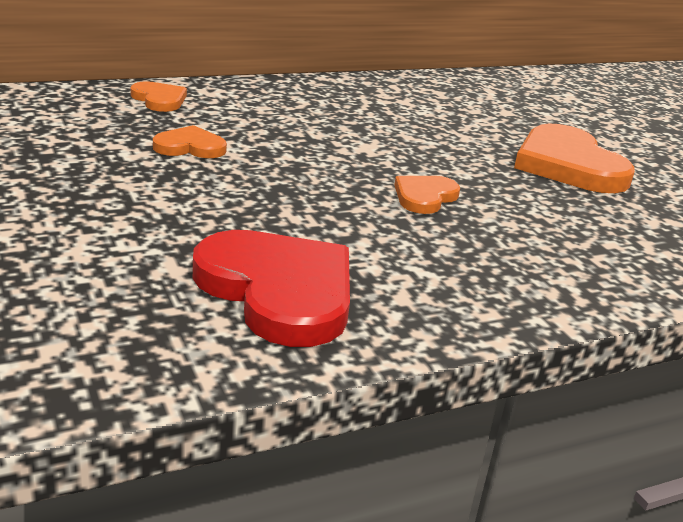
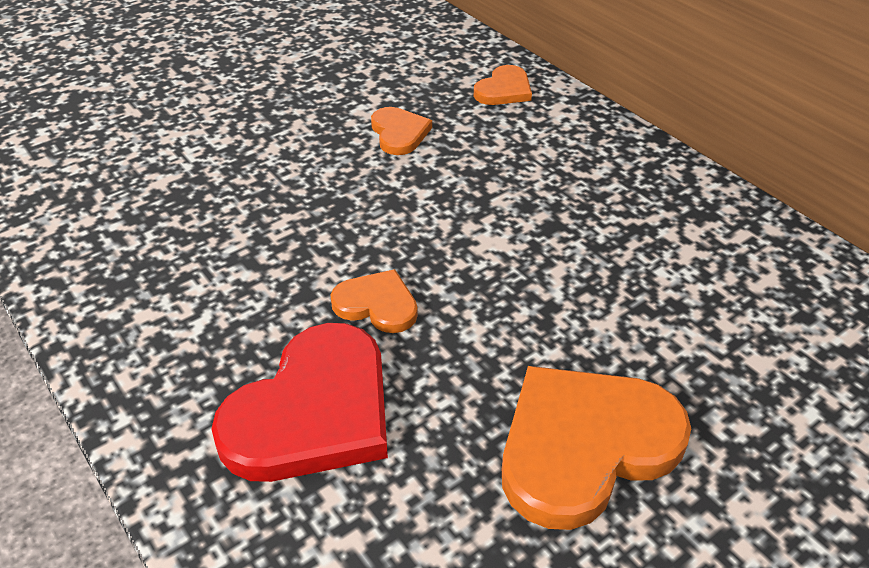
camera: 80 degrees right, 15 degrees up
red heart [193,230,350,347] -> red heart moved to [211,323,388,482]

